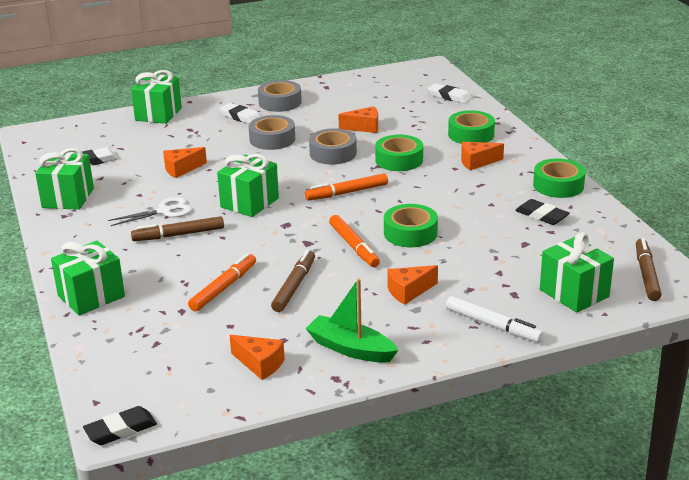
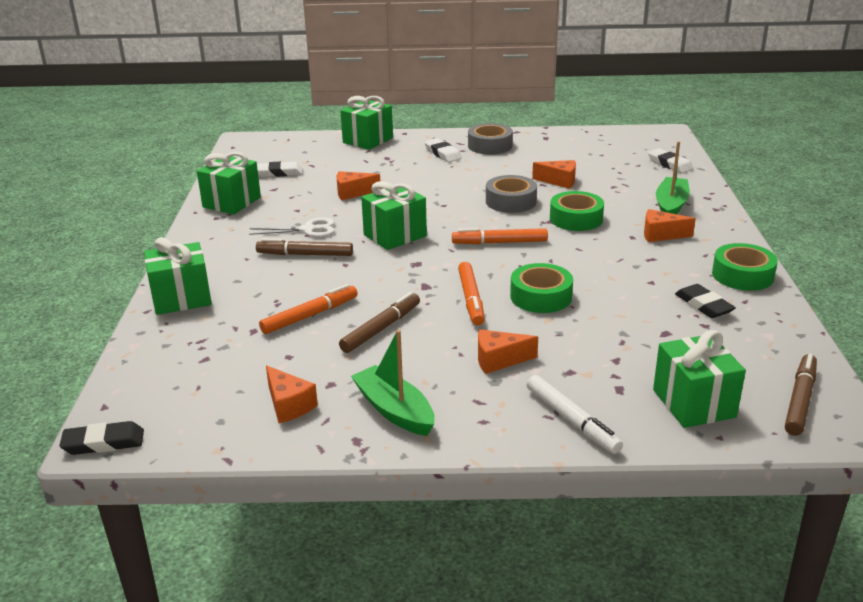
camera: 20 degrees right, 0 degrees up
grey tape [249,115,295,150] -> none
green tape [448,110,495,144] -> green boat [656,141,690,214]

